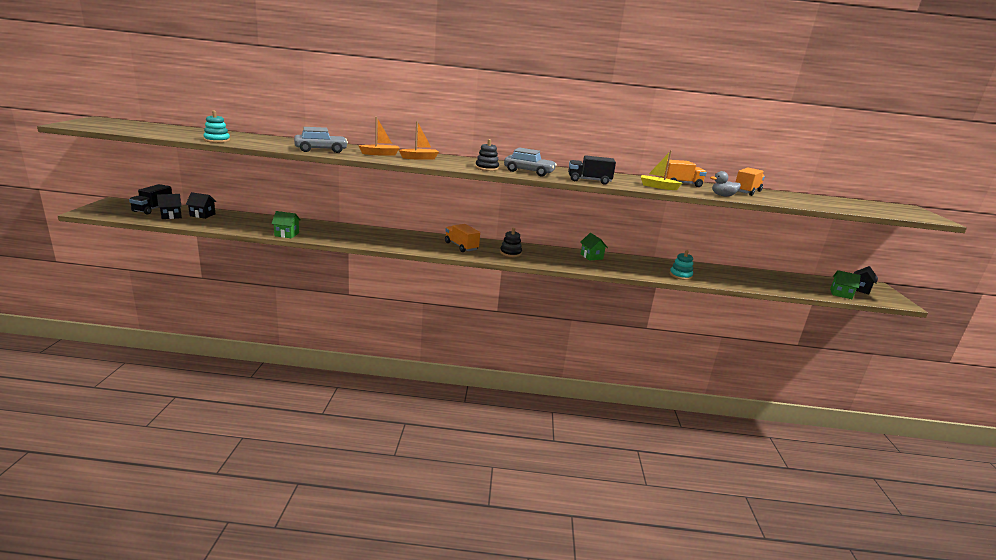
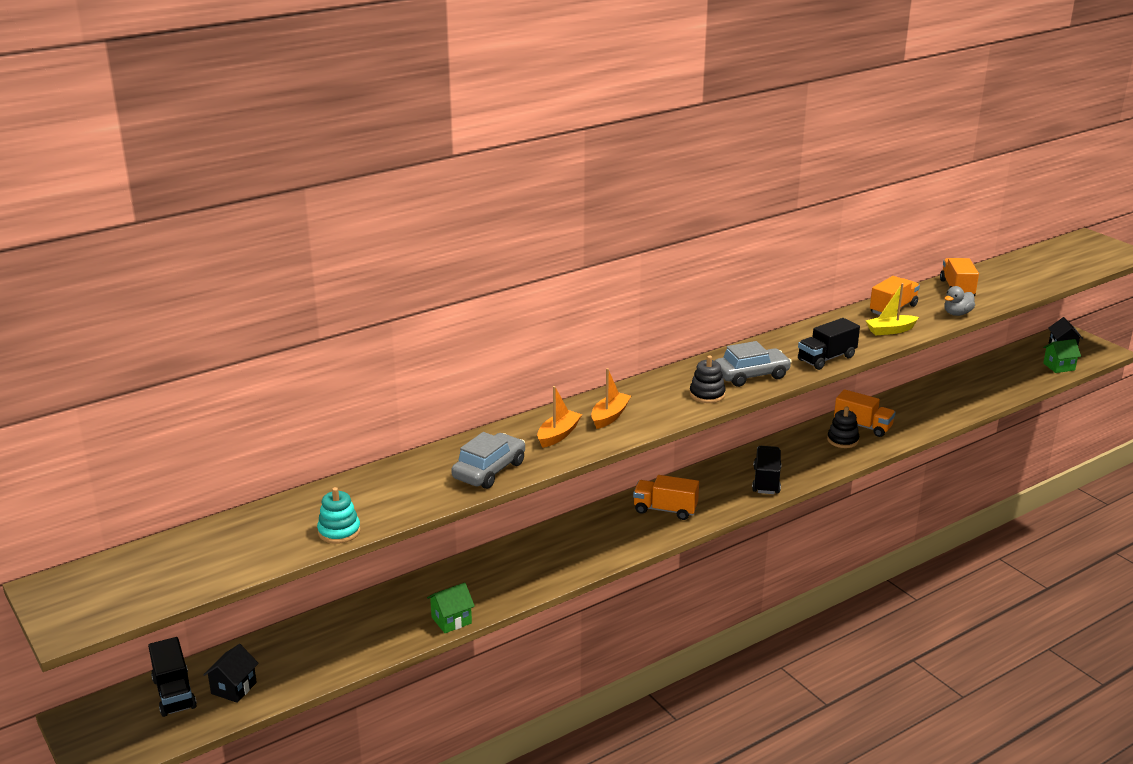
camera: 35 degrees left, 5 degrees up
black house [186,192,217,219] -> none
black stacking toy [500,228,522,257] -> black stacking toy moved to [827,407,859,448]
green house [580,233,608,261] -> none
turquoise stacking toy [670,250,693,280] -> none
none -> black truck [752,446,781,494]
none -> orange truck [834,389,896,437]

